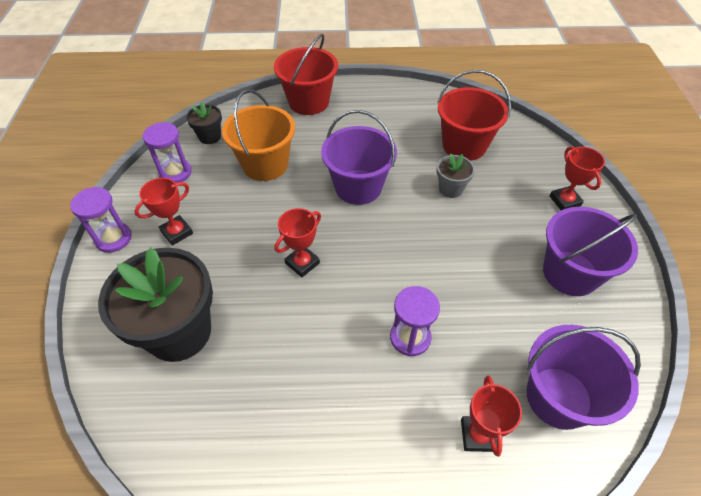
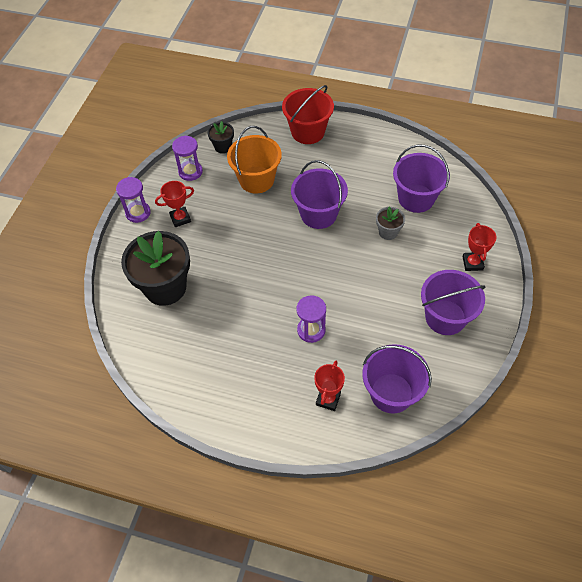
camera: 20 degrees right, 5 degrees up
red trophy [275,208,321,277] -> none
red bucket [437,70,511,161] -> purple bucket [393,145,450,213]

